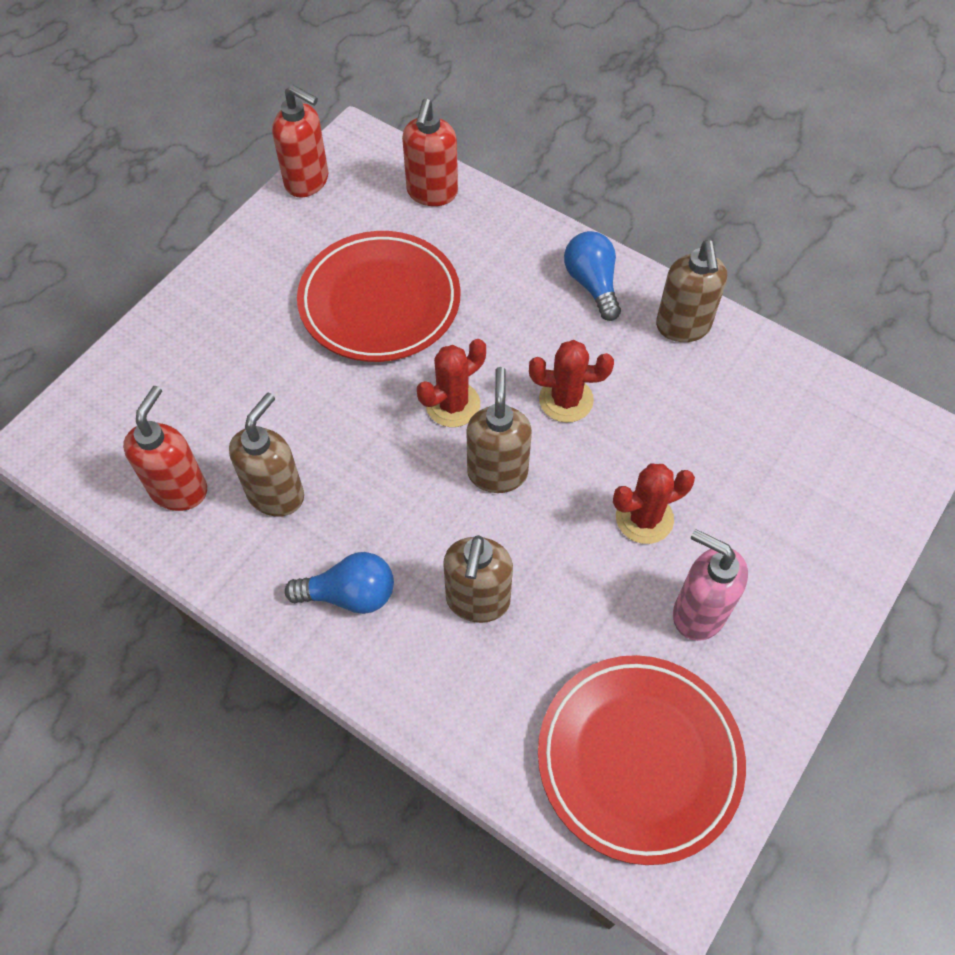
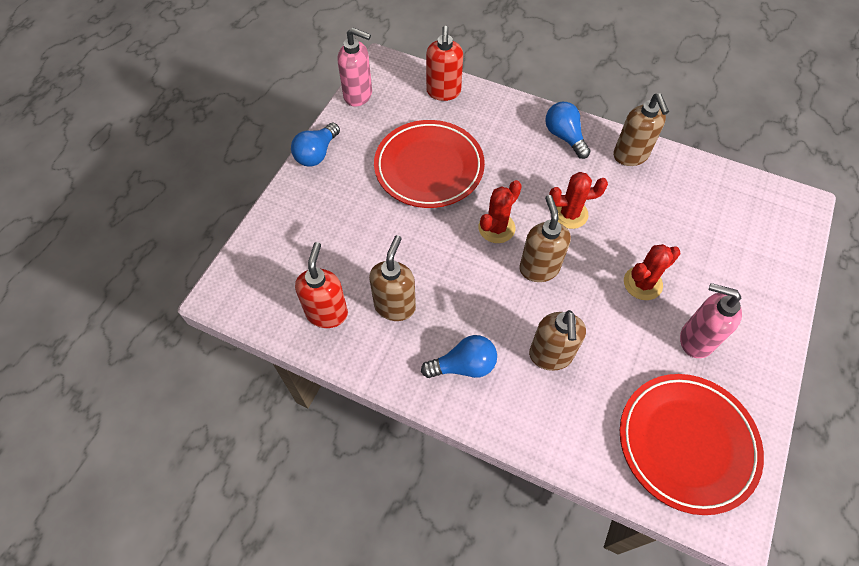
camera: 10 degrees left, 0 degrees up
red soap dispenser [272,84,328,198] -> pink soap dispenser [338,27,372,107]
none -> blue light bulb [291,123,340,167]

